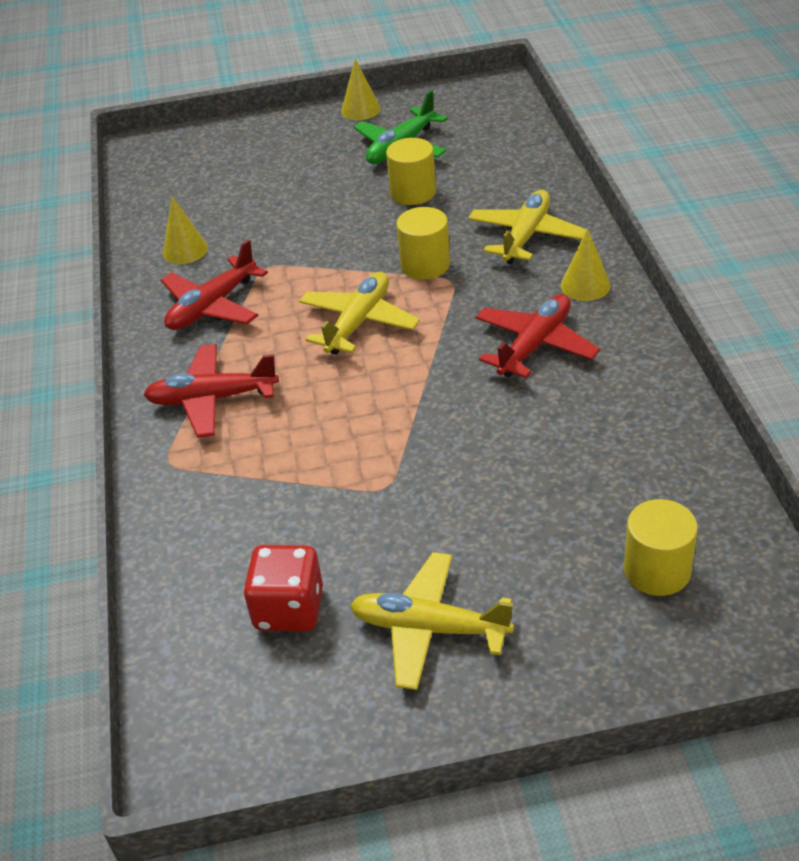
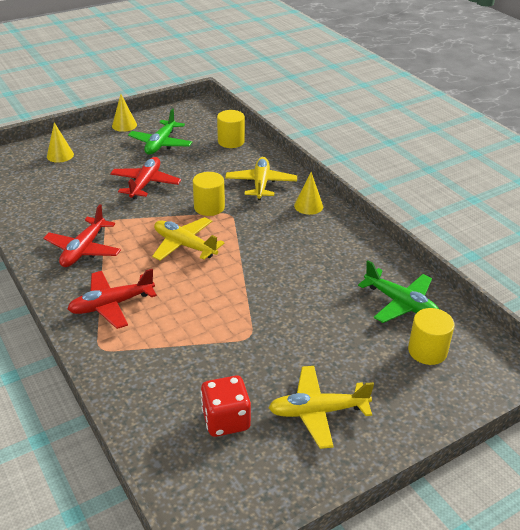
camera: 25 degrees left, 5 degrees down
yellow cone [163,197,208,264] -> yellow cone moved to [47,122,74,163]
yellow plane [299,272,420,355] -> yellow plane turned 60 degrees counterclockwise [152,217,225,261]
yellow cylinder [386,138,436,205] -> yellow cylinder moved to [217,110,245,148]
red plane [475,294,600,378] -> red plane moved to [110,157,181,200]
none -> green plane [358,261,439,323]

